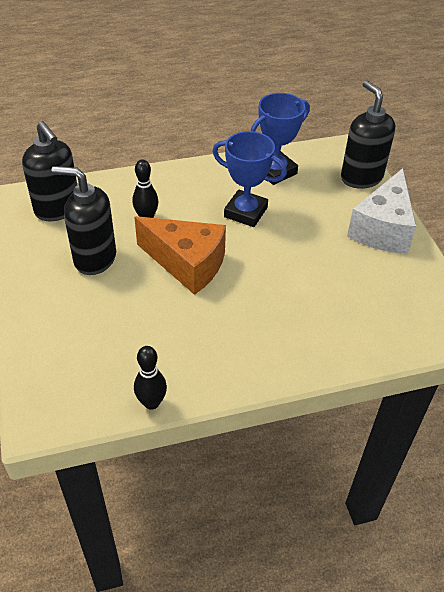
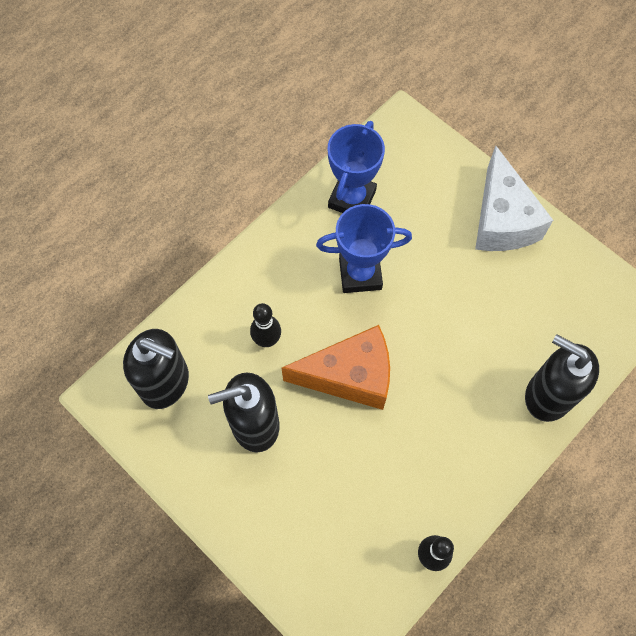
camera: 30 degrees left, 20 degrees up
black soap dispenser [341,80,395,189] -> black soap dispenser moved to [525,334,599,422]

